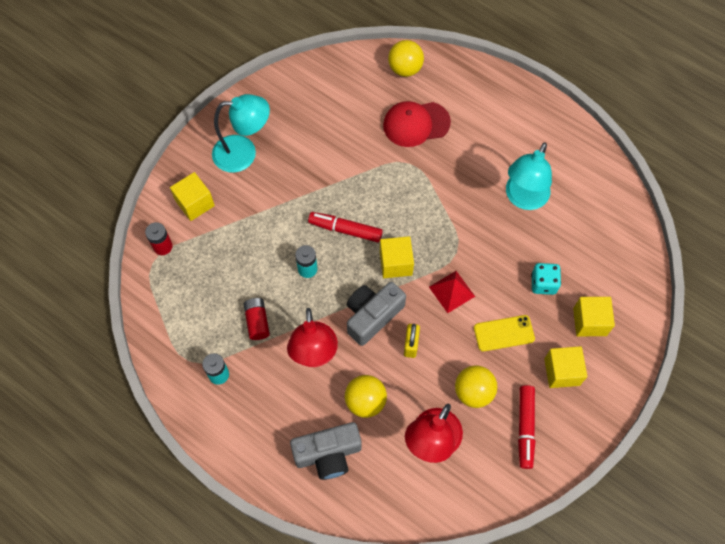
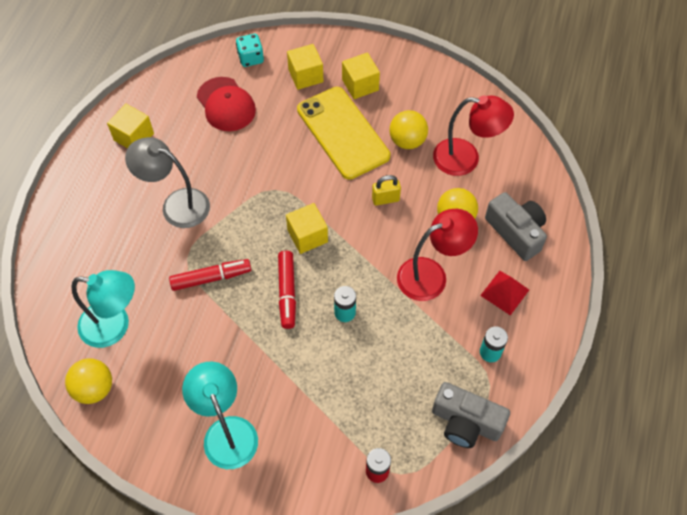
camera: 110 degrees left, 5 degrees down
yellow cube [170,172,215,221] -> yellow cube moved to [107,104,154,149]
red battery [244,298,270,340] -> none
grey camera [347,282,406,346] -> grey camera moved to [432,382,510,448]
red cap [383,101,451,147] -> red cap moved to [197,77,256,131]
yellow ball [388,40,424,77] -> yellow ball moved to [65,358,112,404]
red pyramid [429,271,475,313] -> red pyramid moved to [480,271,529,315]
yellow phone [474,315,535,351] -> yellow phone [297,87,390,180], size x1.94
turquoise lamp [506,142,552,210] -> turquoise lamp moved to [71,270,135,348]
red marker [518,385,535,469] -> red marker moved to [169,259,251,291]
turquoise dice [531,263,561,295] -> turquoise dice moved to [236,34,264,67]
none -> grey lamp [125,137,210,228]

